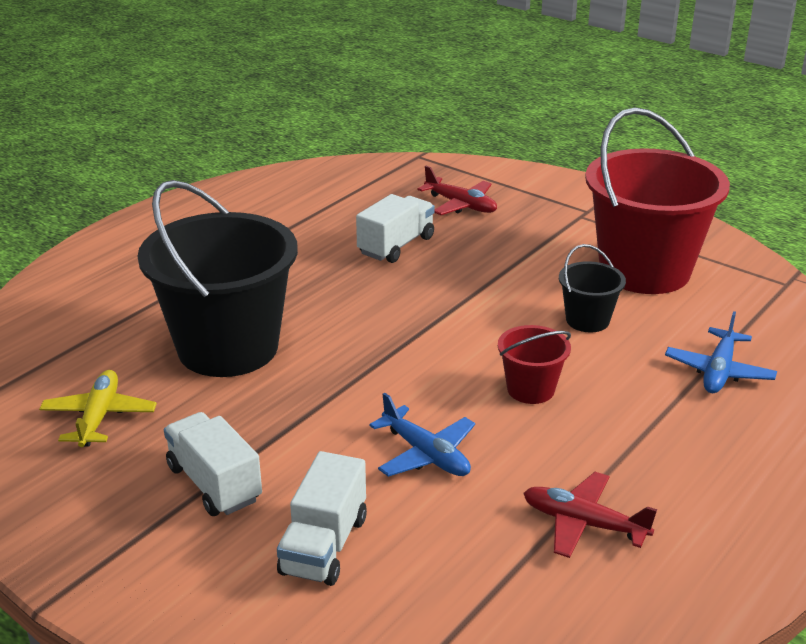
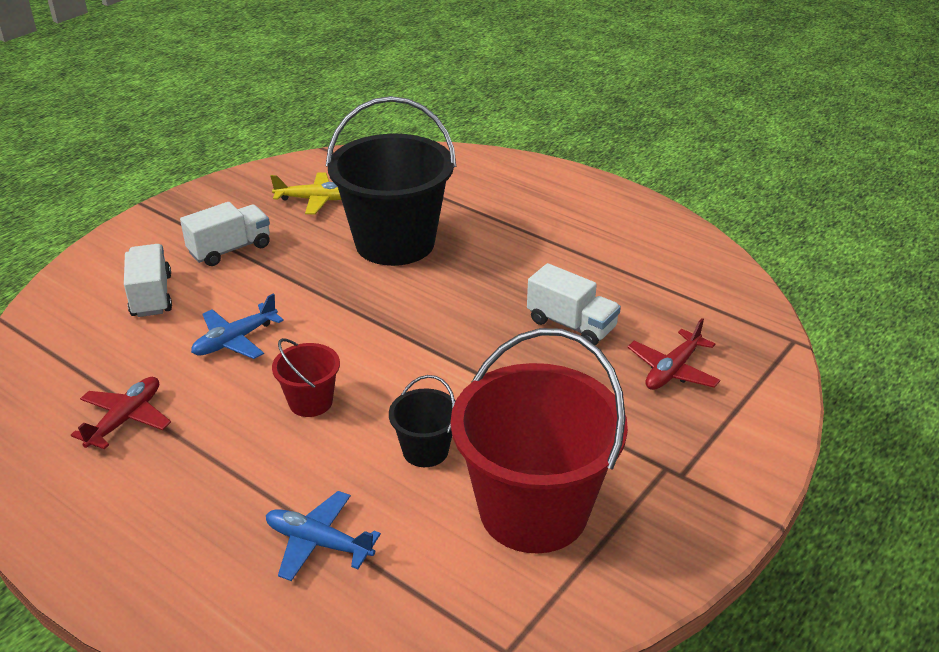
camera: 90 degrees right, 5 degrees up
white truck [277,451,367,586] -> white truck turned 60 degrees clockwise [124,244,172,317]

